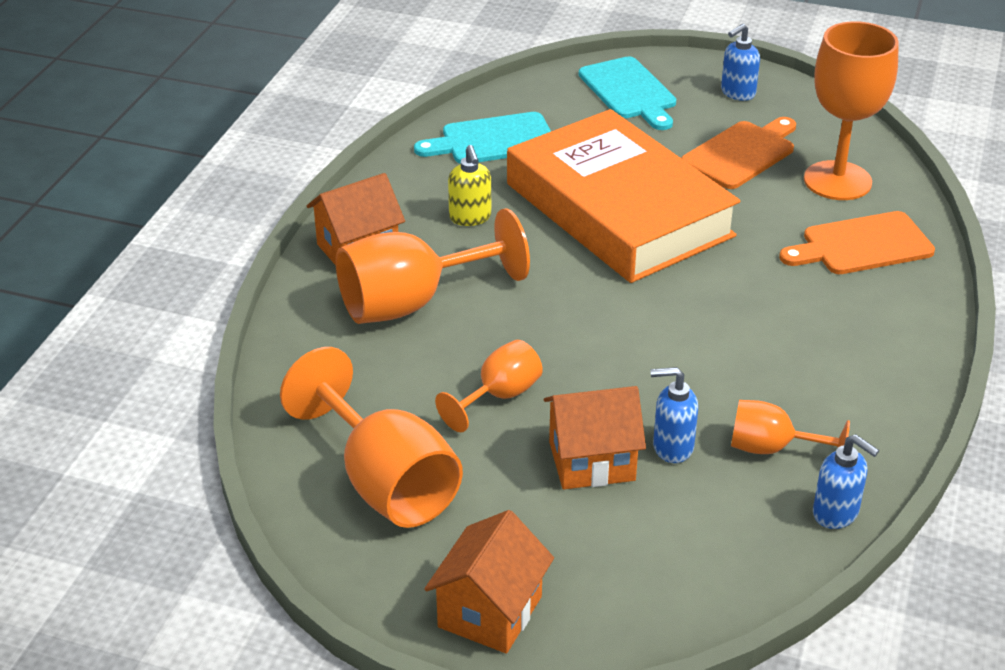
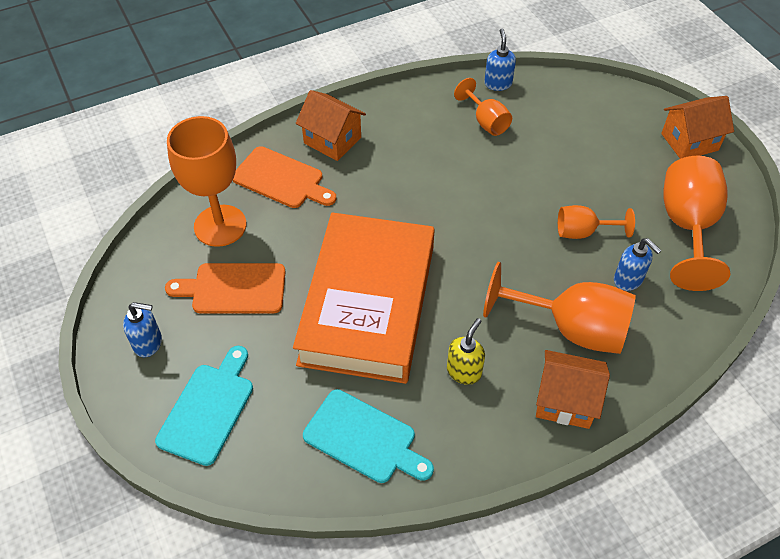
camera: 135 degrees left, 15 degrees up
orange house [544,386,646,489] -> orange house moved to [296,90,366,161]
blue soap dispenser [651,367,698,463] -> blue soap dispenser moved to [614,238,662,291]

